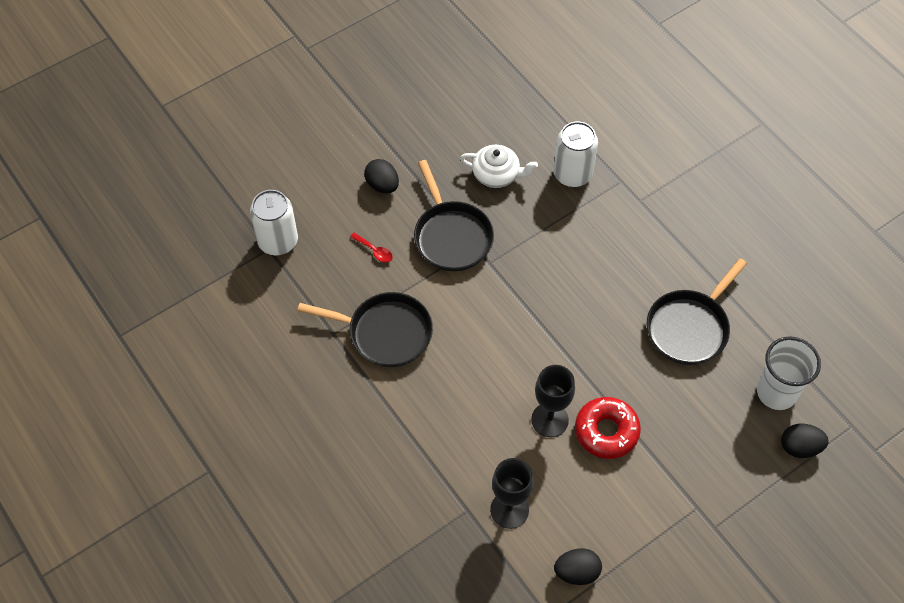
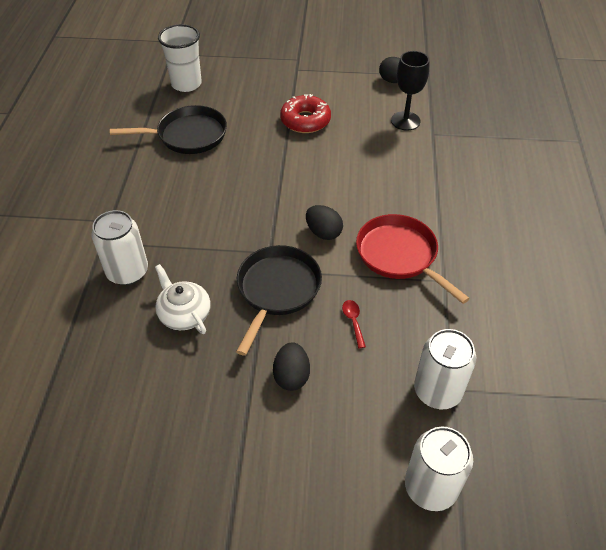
camera: 140 degrees left, 10 degrees down
black pan [297,292,433,367] -> red pan [356,214,470,304]
black goblet [531,365,575,437] -> none
black egg [781,424,829,458] -> black egg moved to [306,205,343,240]
none -> white can [405,427,473,511]

